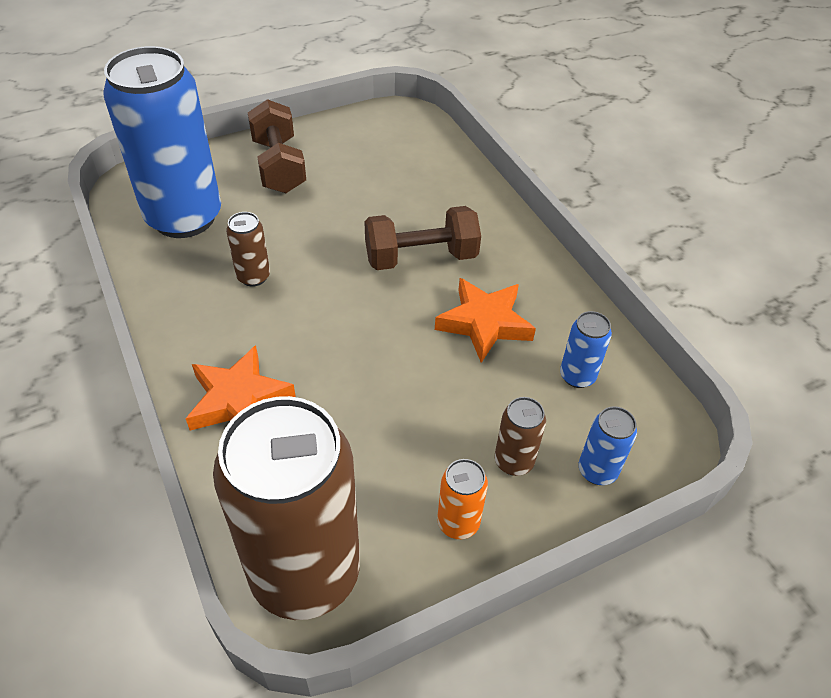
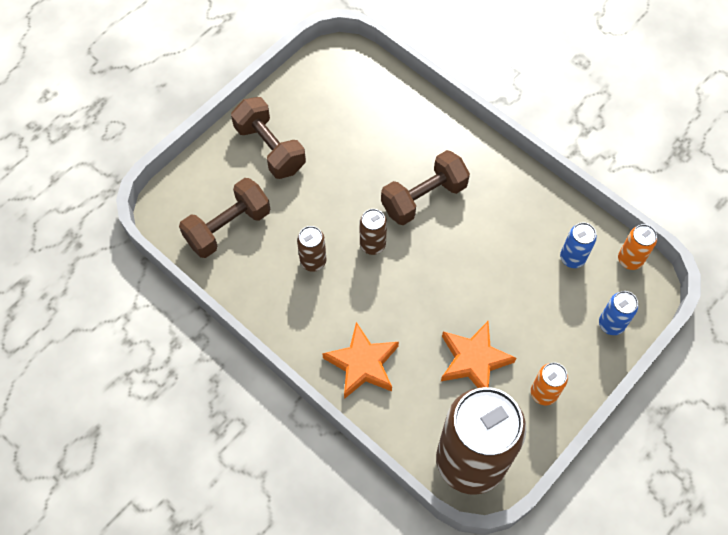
camera: 20 degrees left, 15 degrees up
blue can [103,46,221,238] -> brown dumbbell [179,178,270,258]
orange star [435,278,536,363] -> orange star moved to [441,321,516,388]
brown can [495,397,546,476] -> brown can moved to [360,209,387,255]
none -> orange can [618,224,657,270]

